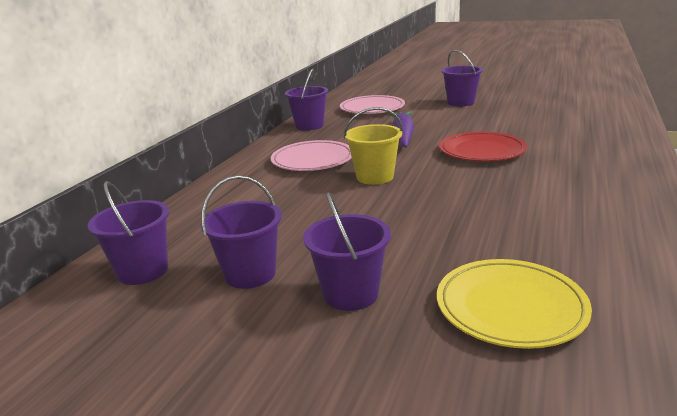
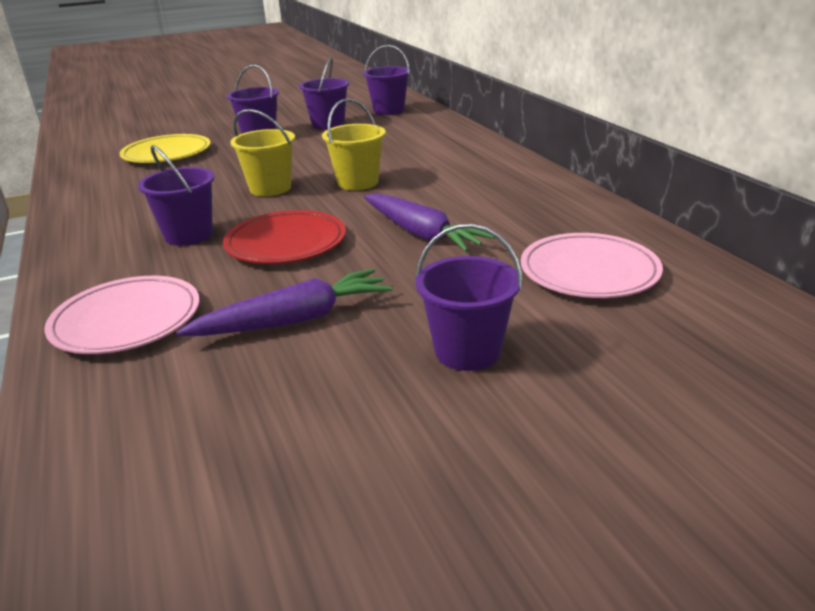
camera: 135 degrees right, 5 degrees up
pink plate [271,140,352,171] -> pink plate moved to [44,276,199,354]
purple bucket [285,68,328,131] -> purple bucket moved to [138,145,215,246]
none -> purple carrot [177,268,393,336]
none -> yellow bucket [230,109,295,196]

